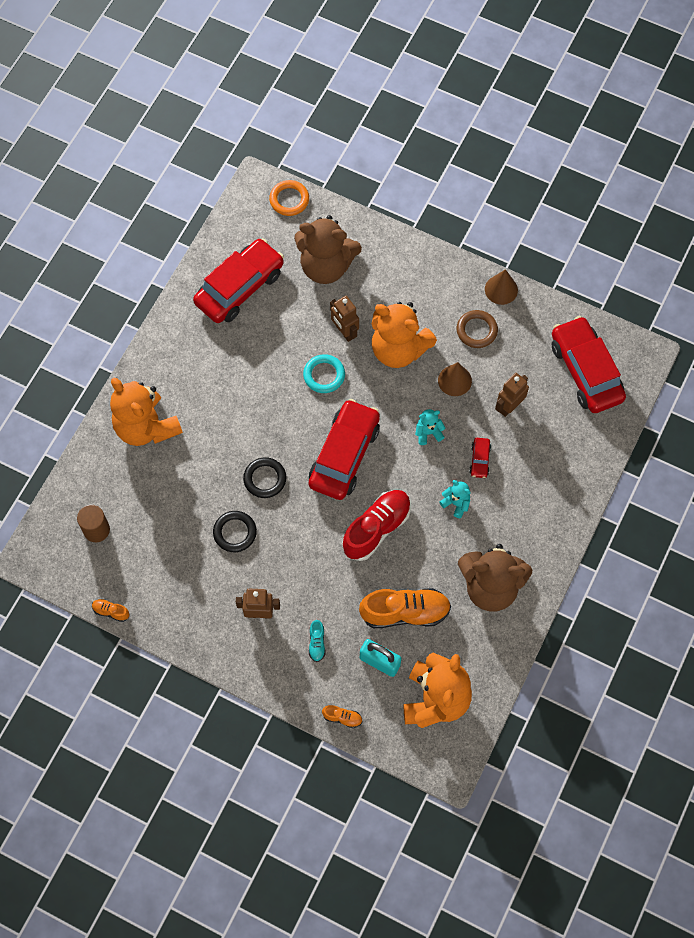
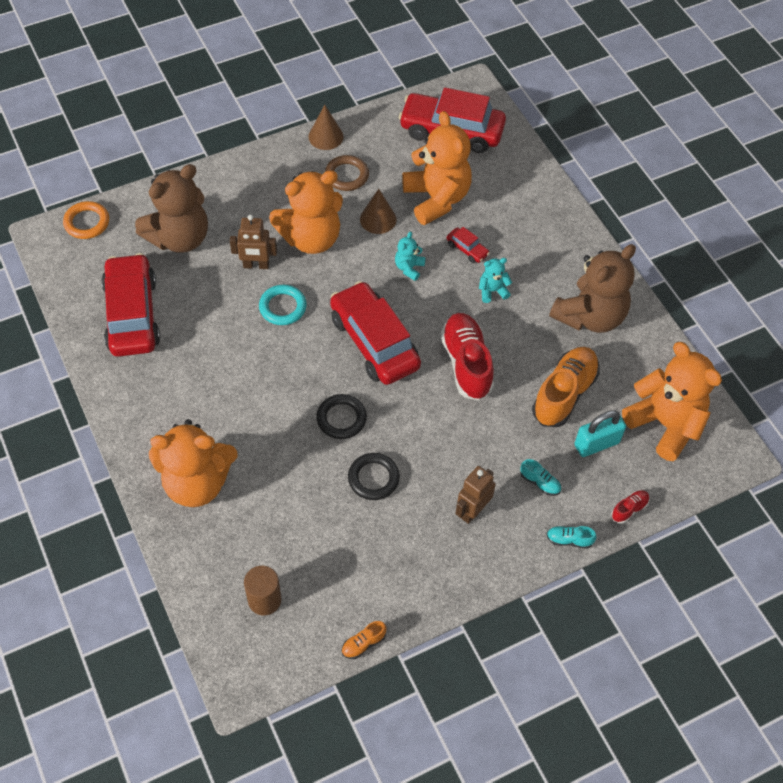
camera: 55 degrees left, 10 degrees down
orange shoe [322,705,362,728] -> red shoe [611,490,649,523]
brown robot [495,373,529,417] -> orange teddy bear [402,111,472,225]
none -> turquoise shoe [547,526,597,549]

